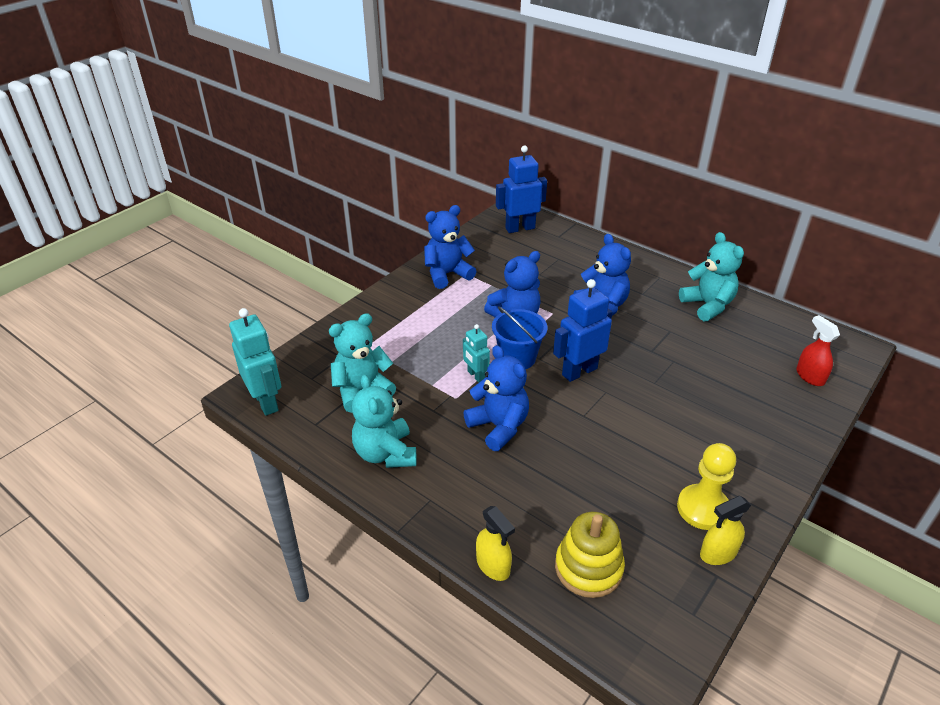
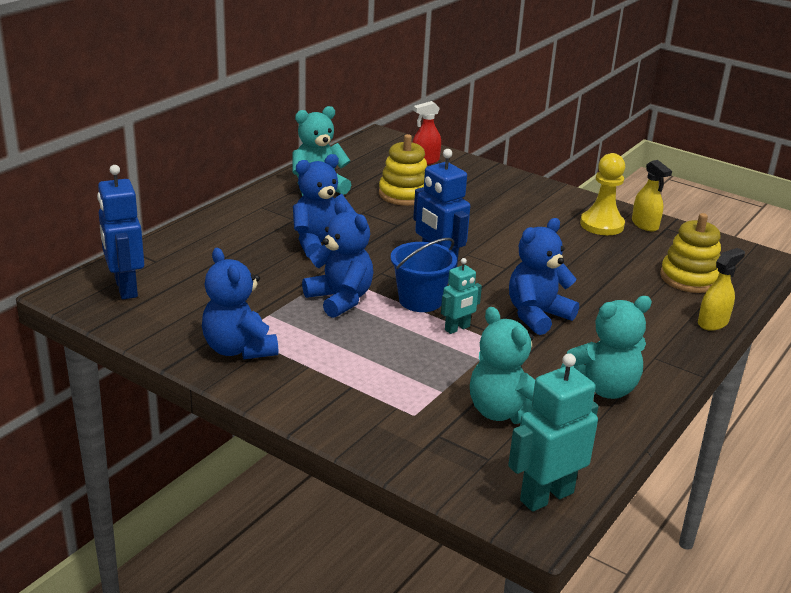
camera: 95 degrees left, 10 degrees down
none -> yellow stacking toy [379,134,427,206]

